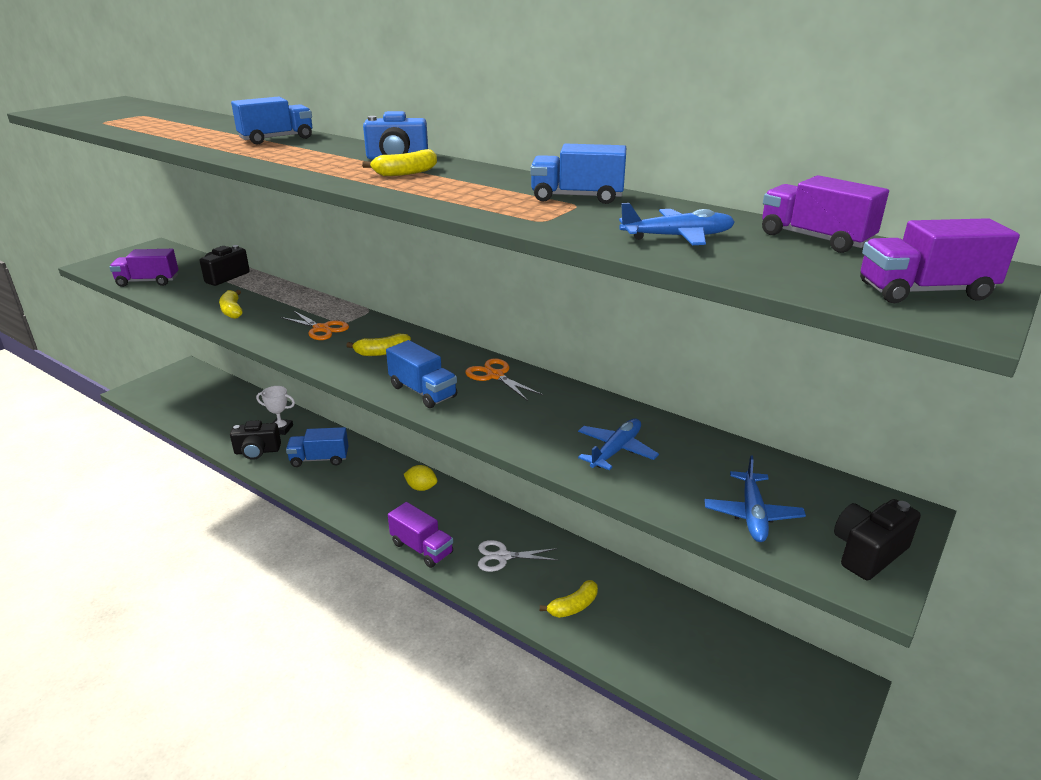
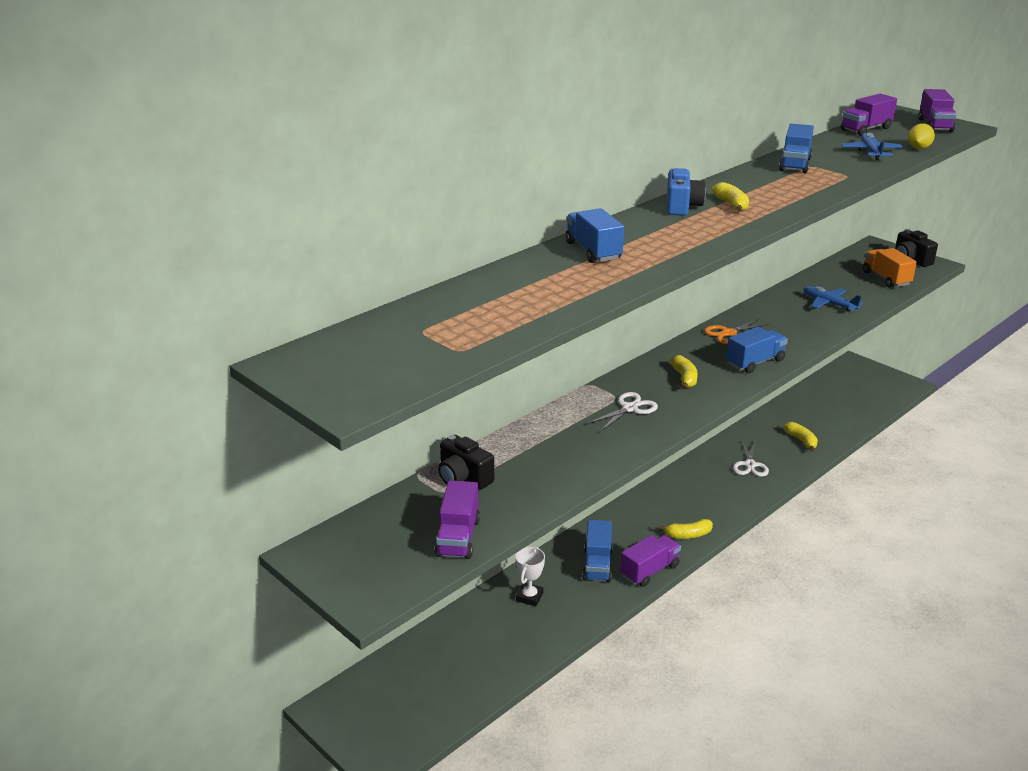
camera: 80 degrees left, 0 degrees up
yellow banana [219,290,242,319] -> yellow banana moved to [658,519,713,539]
black camera [230,420,281,460] -> none
orange scissors [280,310,349,340] -> white scissors [587,392,658,432]
purple truck [388,502,453,568] -> purple truck moved to [620,535,681,587]
yellow lemon [404,465,437,491] -> yellow lemon moved to [908,124,935,149]
blue plane [704,455,806,542] -> orange truck [863,248,917,288]

